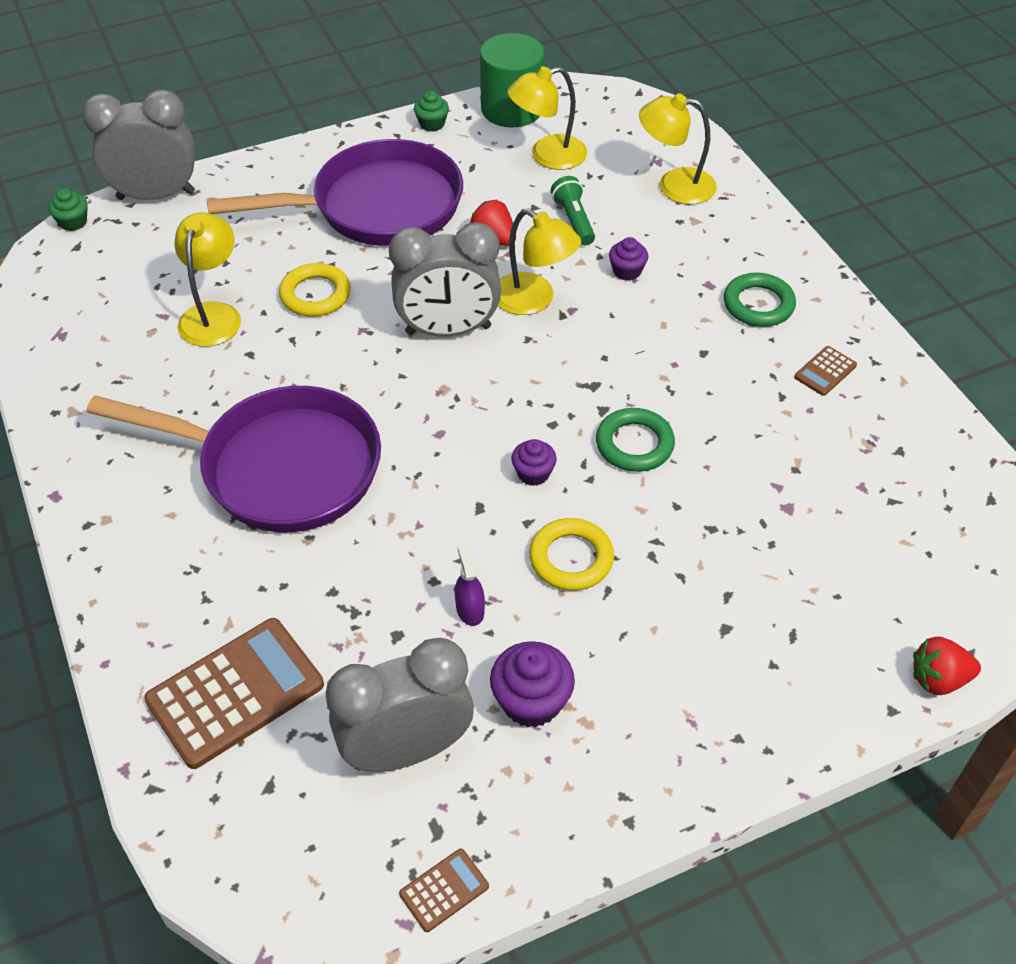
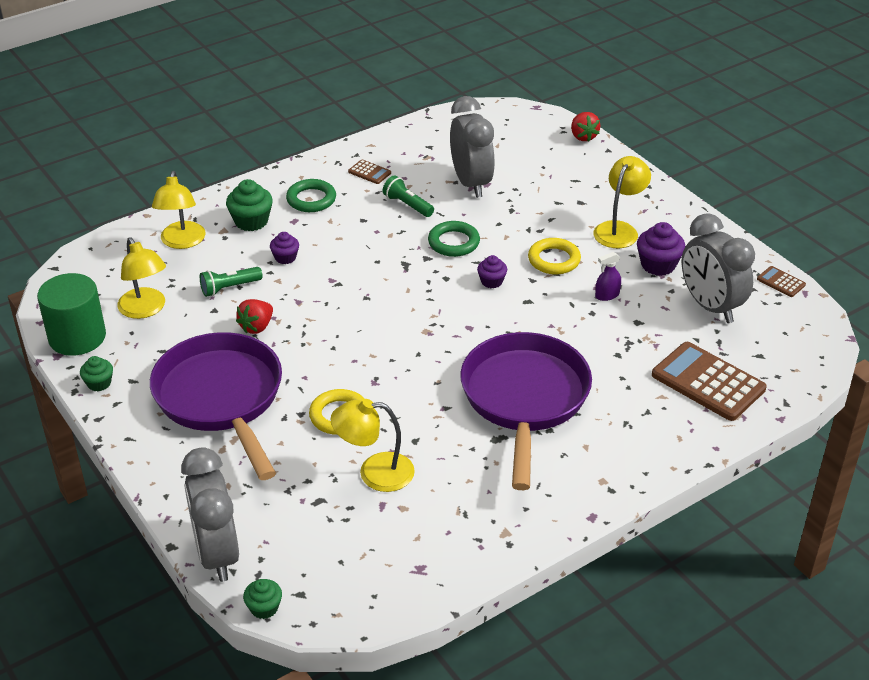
camera: 100 degrees left, 10 degrees down
grey clock [389,222,501,337] -> grey clock moved to [450,96,495,198]
yellow lamp [498,209,581,315] -> yellow lamp moved to [593,156,651,248]
none -> green cupcake [226,179,273,231]
none -> green flashlight [383,175,434,217]

